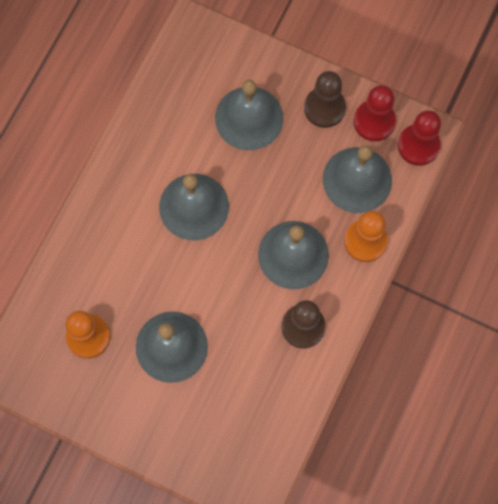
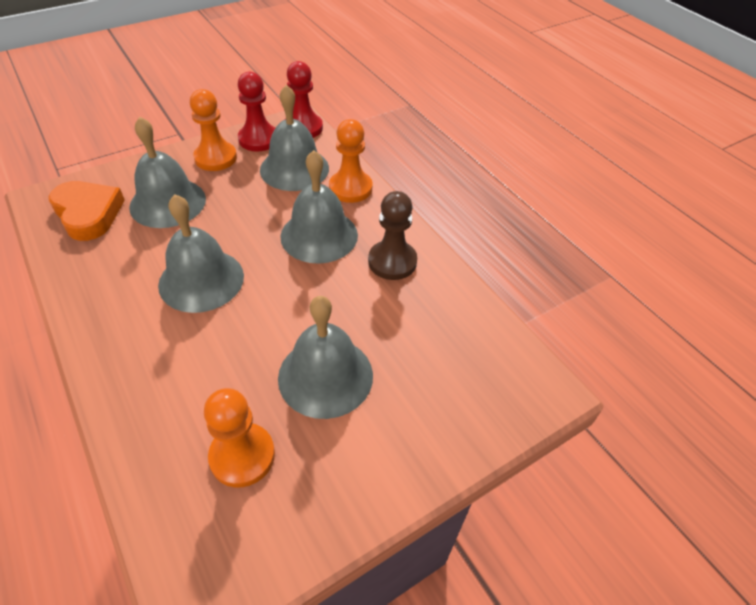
camera: 60 degrees left, 25 degrees down
brown pawn [304,71,346,128] -> orange pawn [190,89,237,171]
none -> orange heart [49,181,125,241]

